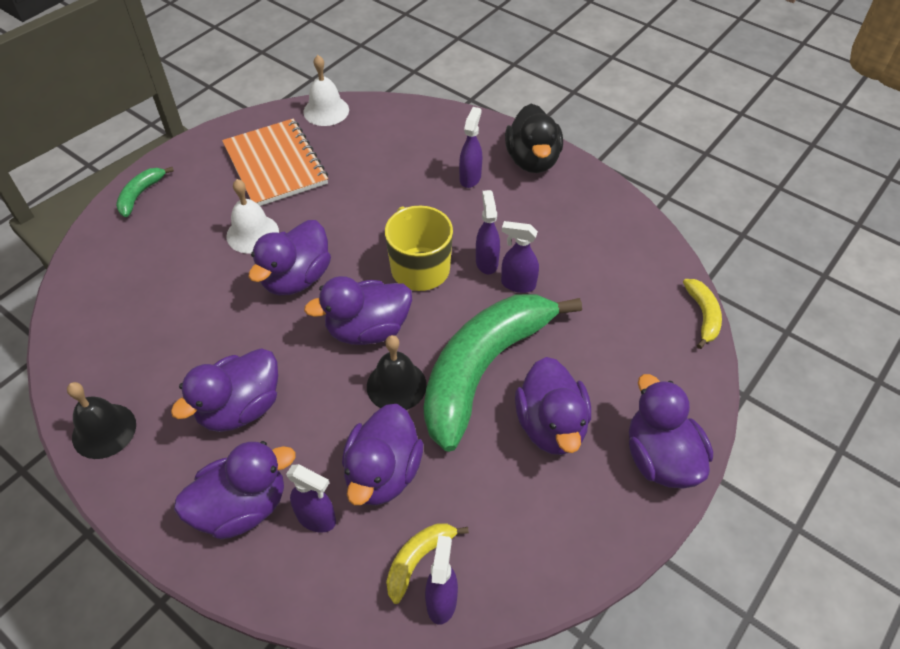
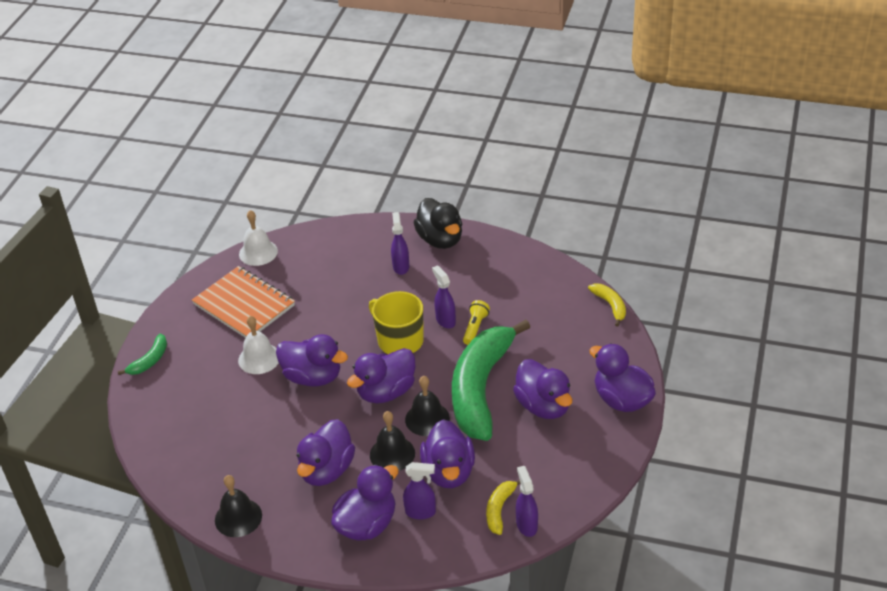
camera: 20 degrees left, 10 degrees down
green banana [116,167,174,217] -> green banana turned 150 degrees counterclockwise [118,334,167,375]
purple duck [249,220,331,295] -> purple duck turned 75 degrees counterclockwise [276,334,348,386]
purple spray bottle [501,221,539,293] -> yellow flashlight [463,300,490,345]
none -> black bell [370,411,415,471]

